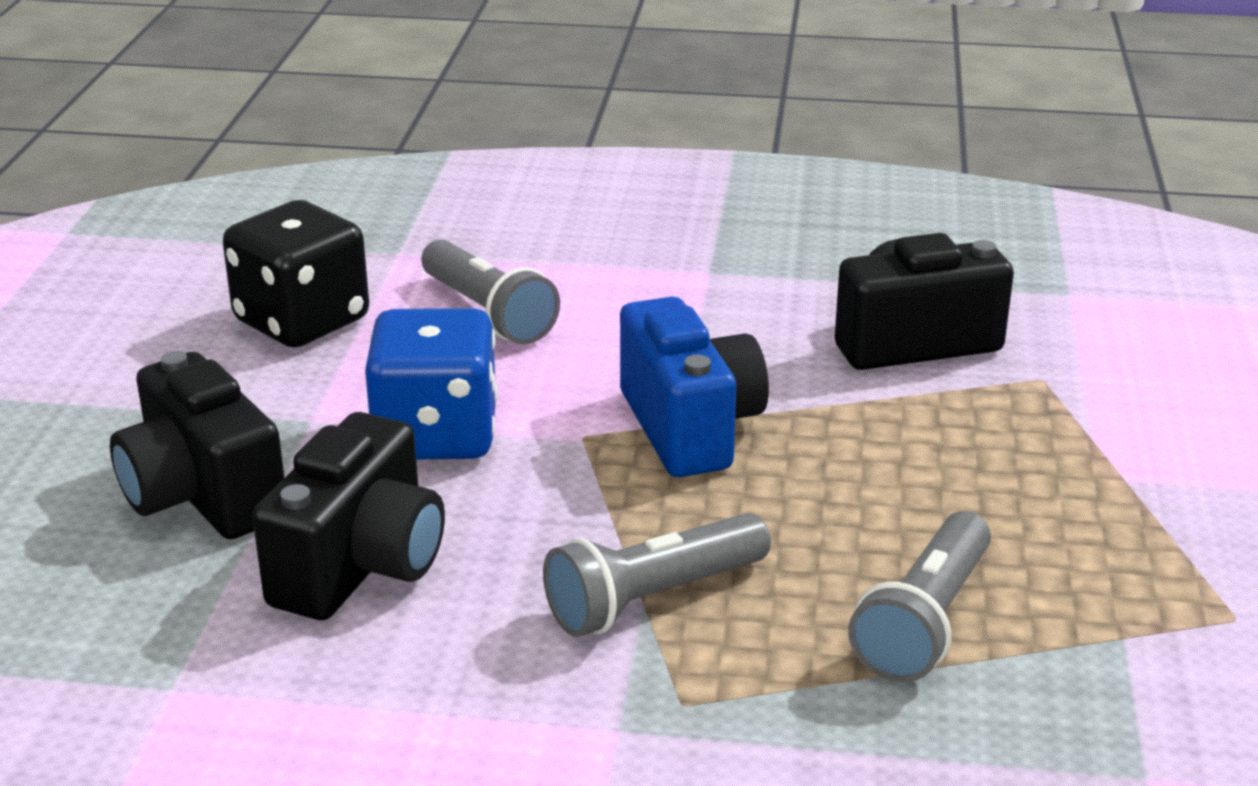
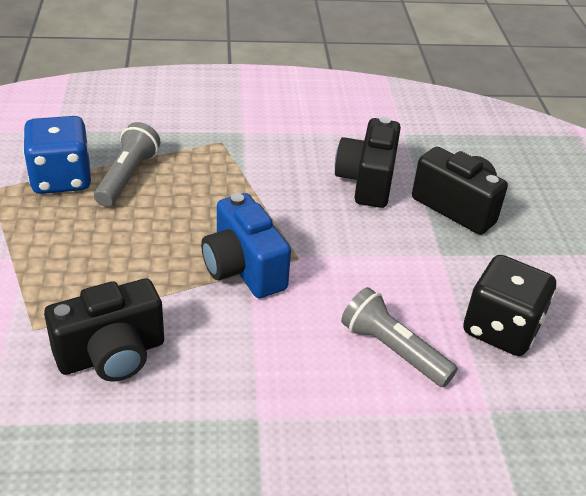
camera: 165 degrees right, 10 degrees up
blue dice [365,308,498,459] -> blue dice moved to [23,116,91,194]
grey flashlight [543,513,771,637] -> none

